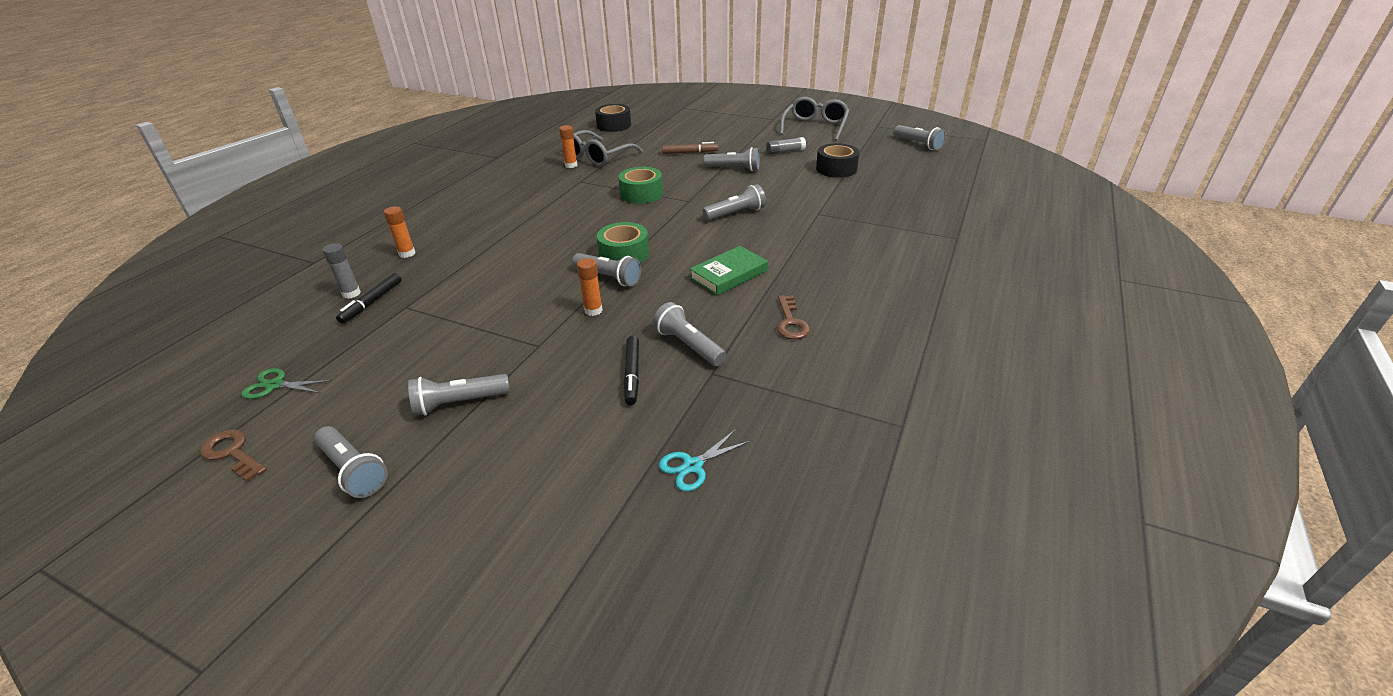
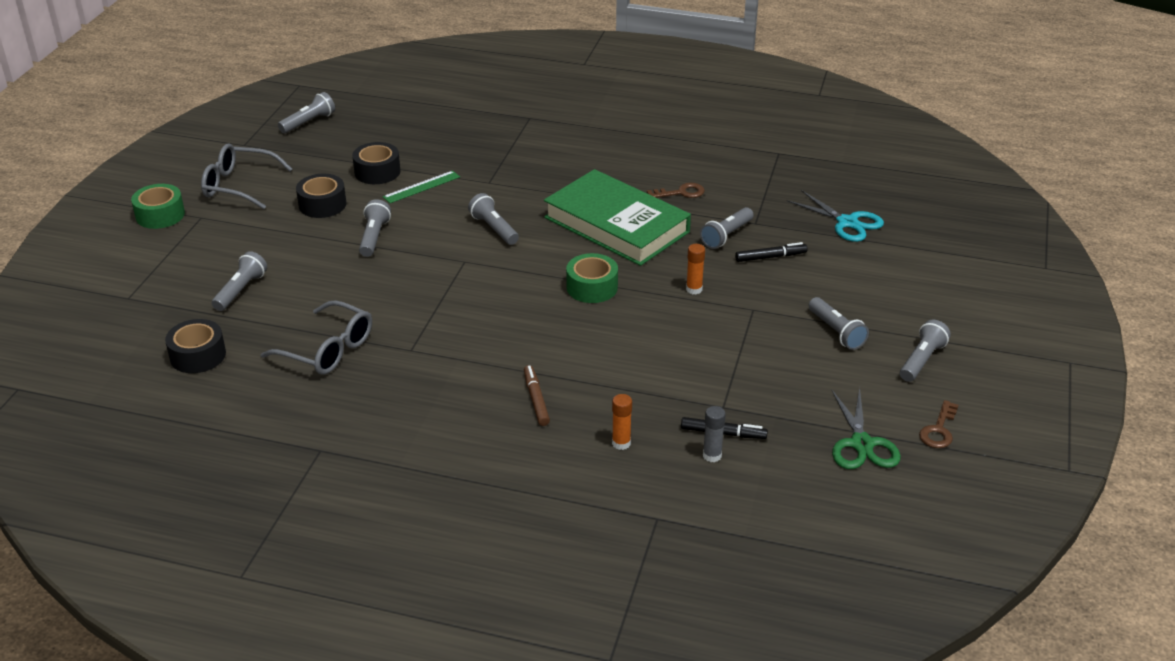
camera: 100 degrees left, 0 degrees up
green scissors [241,368,332,399] -> green scissors [831,388,901,469], size x1.63
orange glue stick [559,125,578,168] -> none
grey flashlight [572,253,641,286] -> grey flashlight moved to [212,251,267,311]
green tape [619,167,663,204] -> green tape moved to [131,184,185,229]
turquoise scissors [659,430,750,492] -> turquoise scissors [787,190,884,242], size x1.63
brown marker [662,142,718,154] -> brown marker moved to [524,365,550,426]
green book [690,246,768,295] -> green book [544,169,691,266], size x2.04
grey glue stick [766,137,806,155] -> black tape [296,174,347,218]
none -> green ruler [383,171,460,203]

